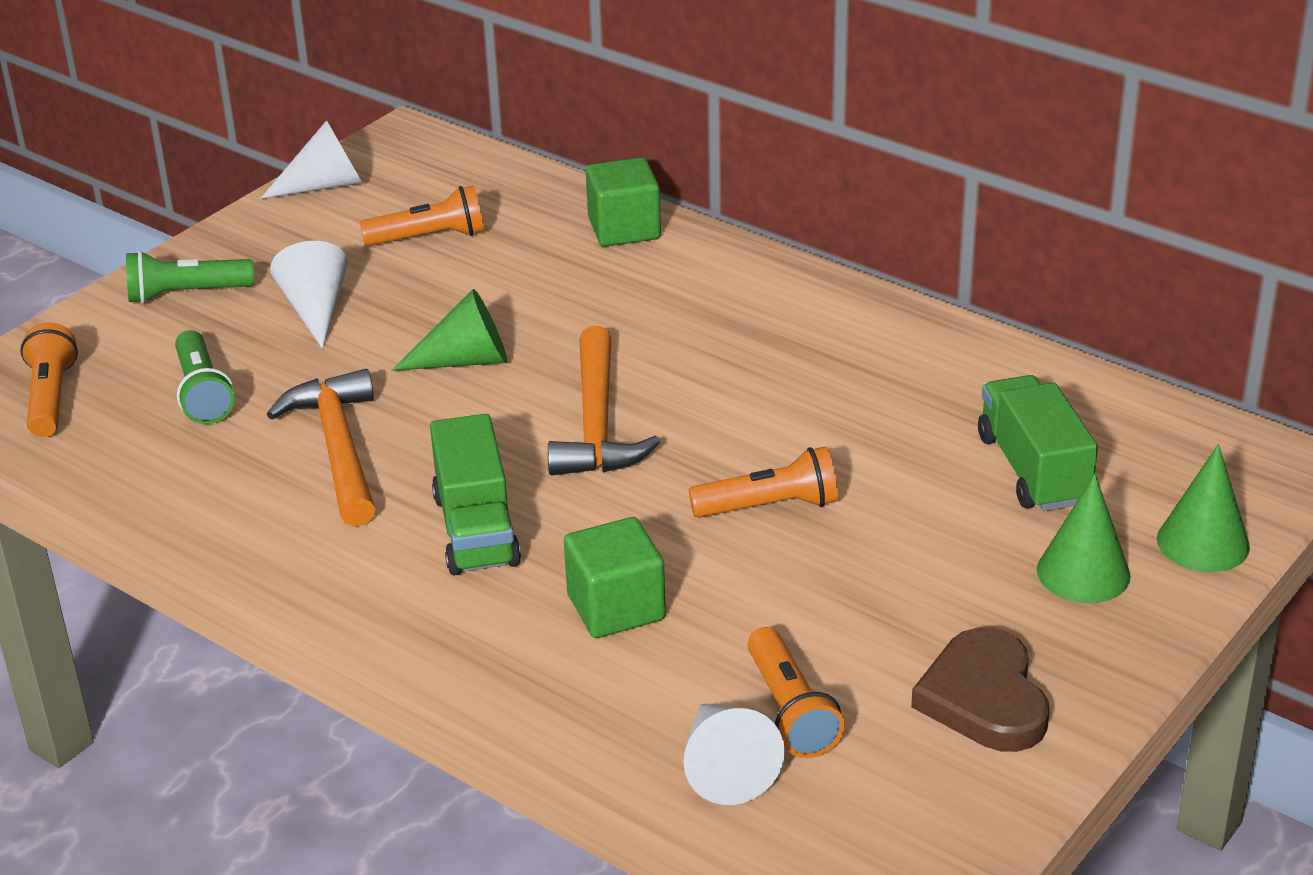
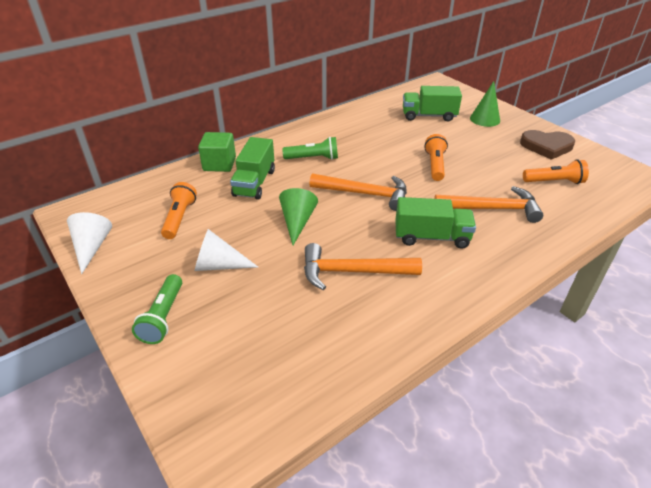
camera: 75 degrees left, 5 degrees up
orange flashlight [20,323,78,437] -> none
green flashlight [175,330,235,424] -> green flashlight moved to [282,137,338,160]
green cube [564,517,666,638] -> orange hammer [434,186,543,223]
white cone [683,704,785,805] -> none
green cone [1157,444,1250,572] -> none
none -> green truck [230,137,275,200]

